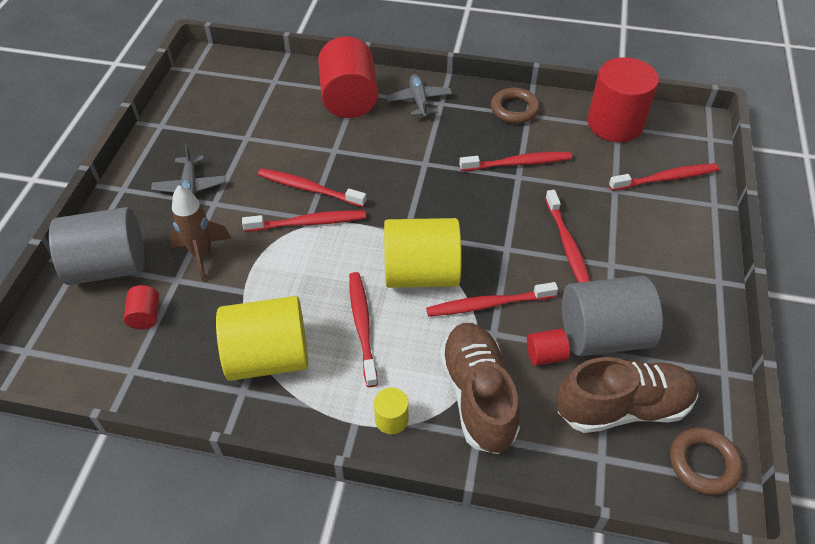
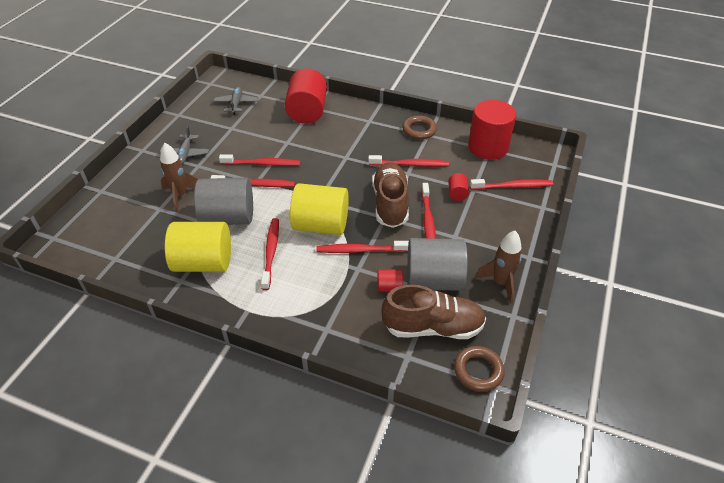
camera: 10 degrees right, 5 degrees down
grey cylinder [49,207,145,285] -> grey cylinder moved to [194,178,253,225]
red cylinder [124,285,159,329] -> red cylinder moved to [448,173,469,201]
red toothbrush [258,168,367,207] -> red toothbrush turned 150 degrees clockwise [219,154,300,166]
yellow cylinder [374,387,409,434] -> none
grey plane [386,74,452,119] -> grey plane moved to [214,87,259,115]
brown shoe [440,323,520,454] -> brown shoe moved to [372,162,409,228]
none -> brown rocket [475,231,522,304]

